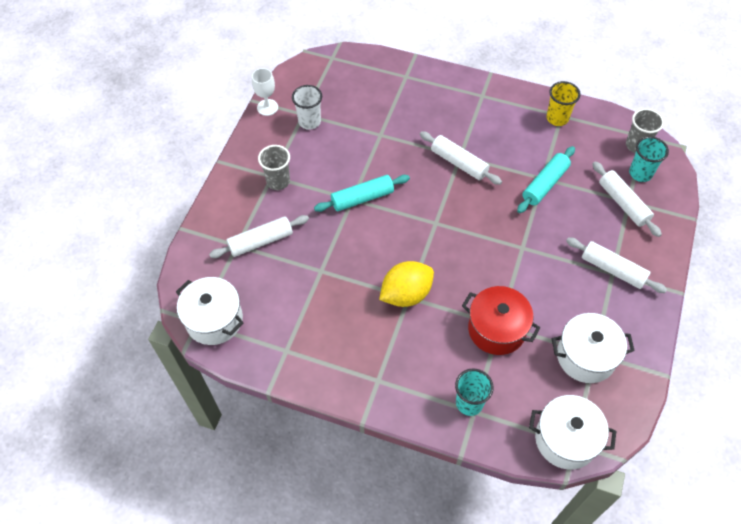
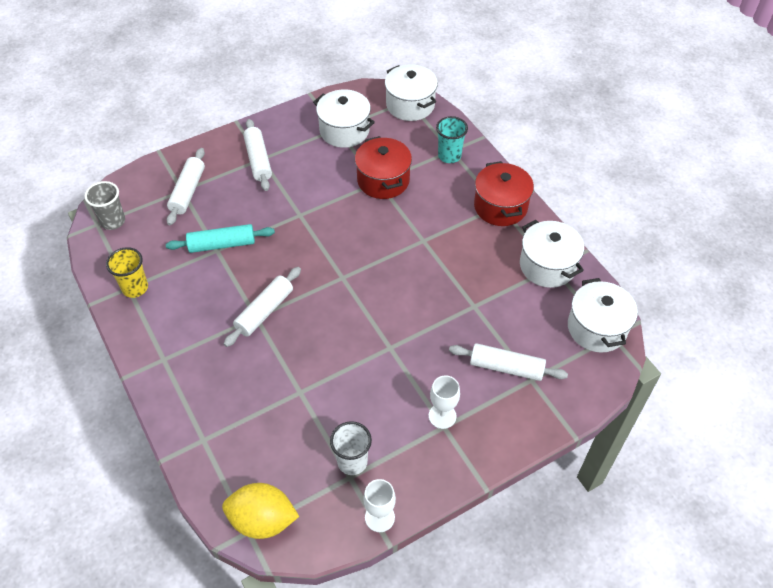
camera: 140 degrees left, 5 degrees down
grey cup [258,145,290,190] -> white goblet [429,375,460,429]
turquoise rolling pin [314,175,410,212] -> none
yellow lemon [379,261,434,307] -> yellow lemon moved to [222,483,299,539]
white rolling pin [420,131,502,185] -> white rolling pin turned 45 degrees clockwise [224,267,301,347]
turquoise cup [629,136,669,182] -> none
none -> red pot [474,161,534,226]
none -> white pot [520,220,584,288]

